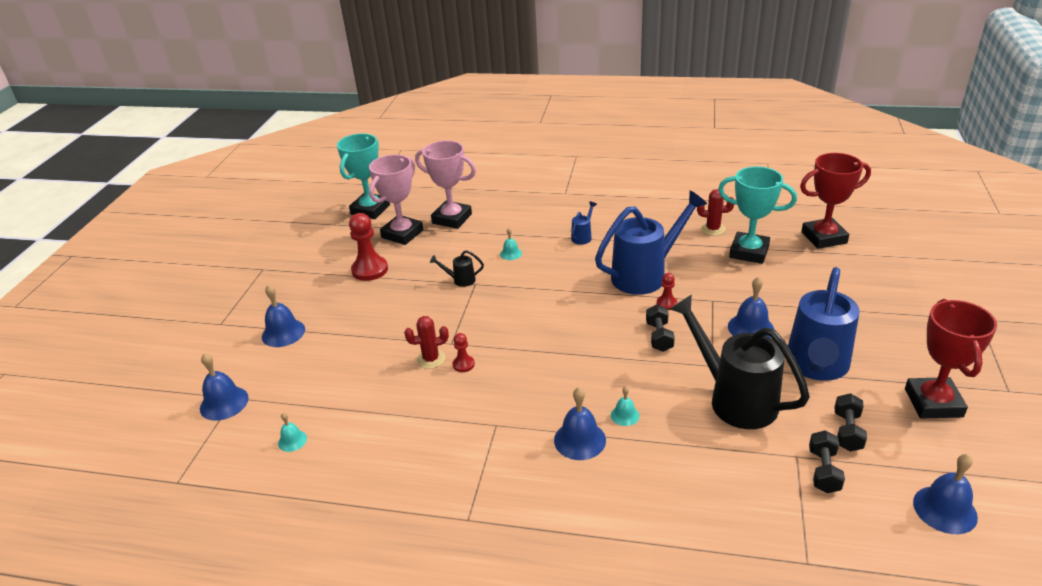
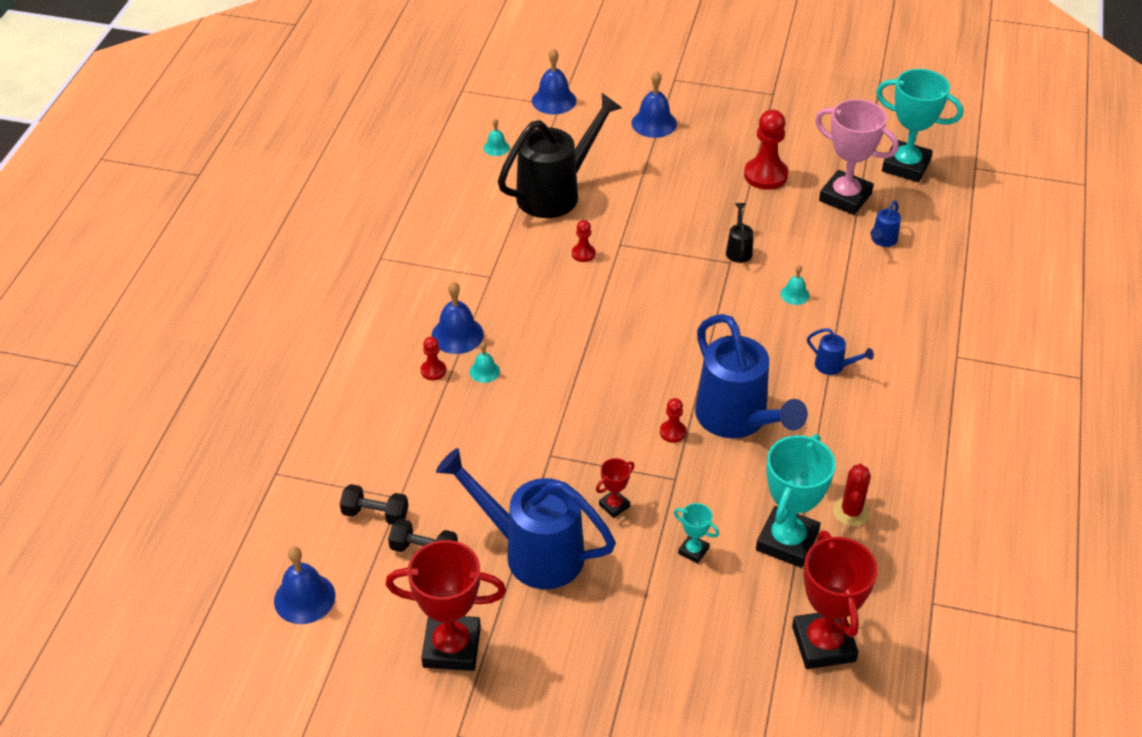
camera: 90 degrees right, 10 degrees up
red cactus [404,316,449,369] -> none
pink trophy [415,140,476,229] -> blue watering can [870,200,901,247]
black dumbbell [646,305,675,352] -> none
black watering can [670,294,810,429] -> black watering can moved to [498,93,622,218]
blue bell [728,277,774,338] -> red trophy [596,458,635,518]
none -> red pawn [421,337,446,380]
none -> turquoise trophy [674,503,719,564]

